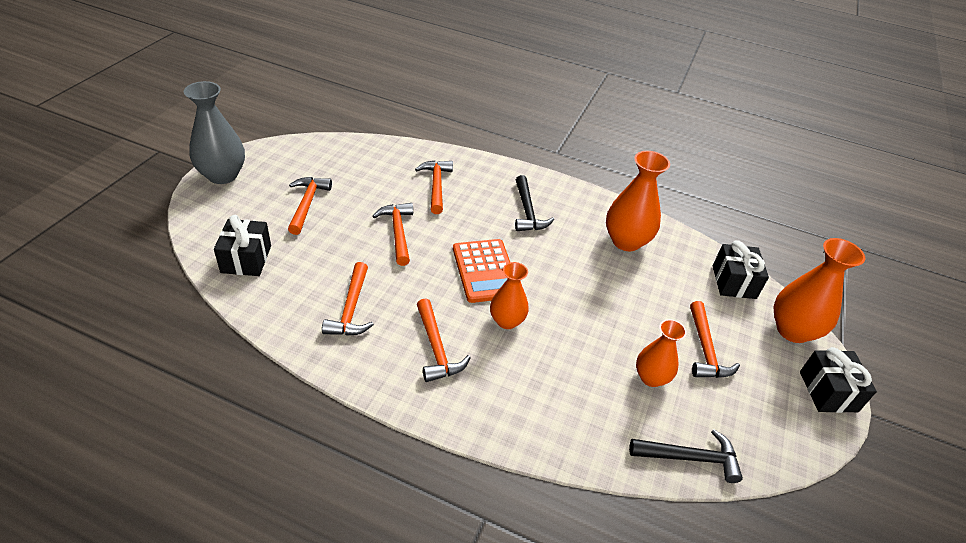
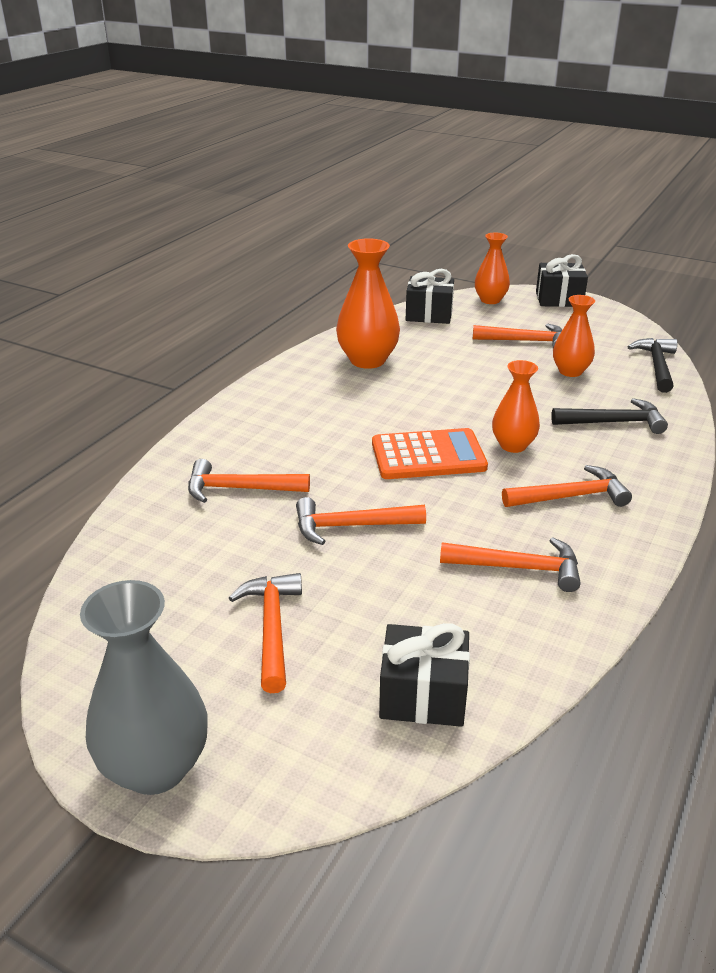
camera: 80 degrees left, 10 degrees down
orange hammer [288,177,332,235] -> orange hammer turned 75 degrees clockwise [229,573,302,693]
black hammer [515,175,554,231] -> black hammer moved to [551,398,668,434]
orange vase [773,238,865,343] -> orange vase [475,233,510,304], size x0.63

